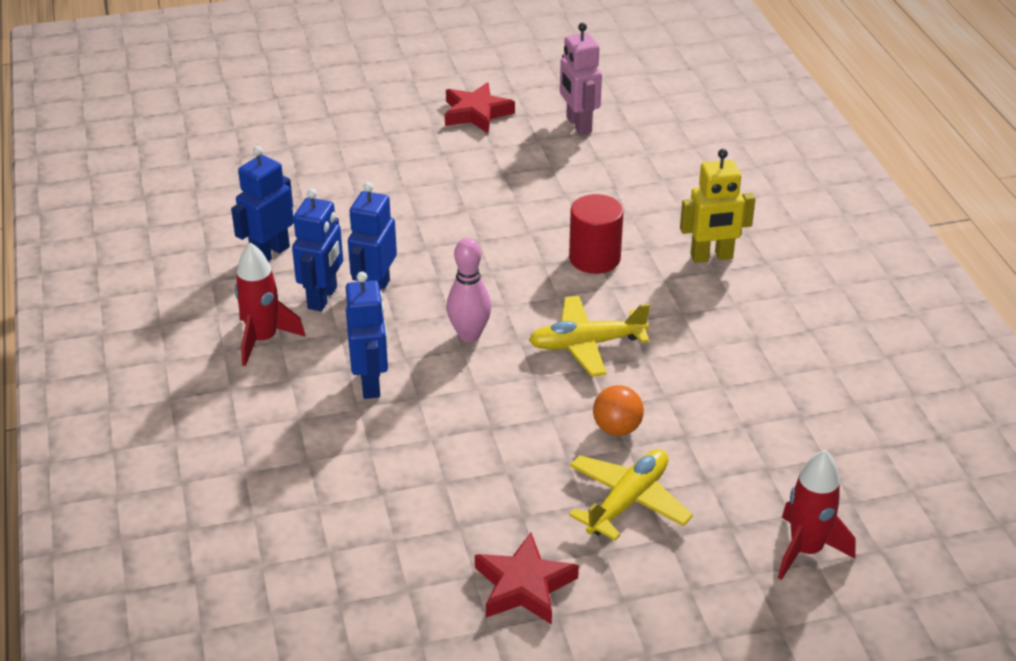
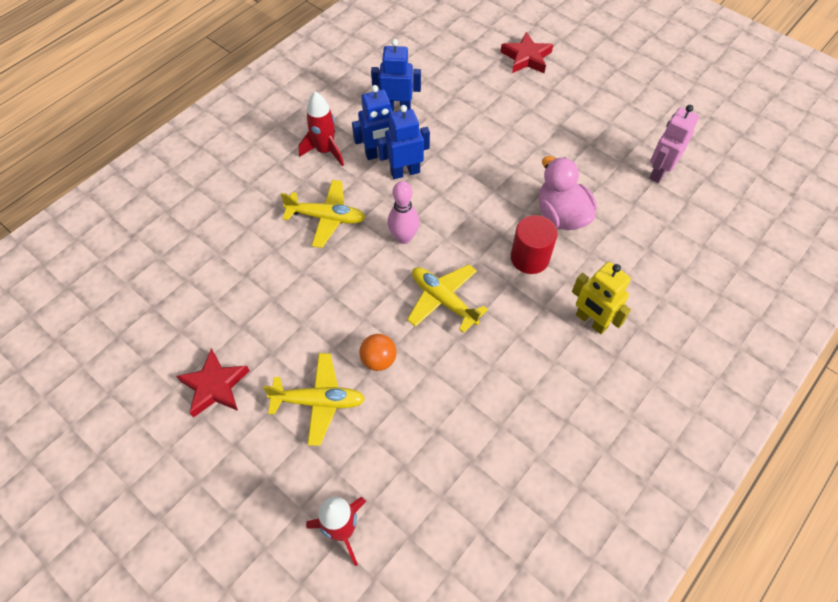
camera: 55 degrees right, 20 degrees up
blue robot [346,272,388,399] -> yellow plane [280,180,366,248]
red star [445,82,515,133] -> red star moved to [501,32,553,73]
none -> pink duck [539,156,597,230]

